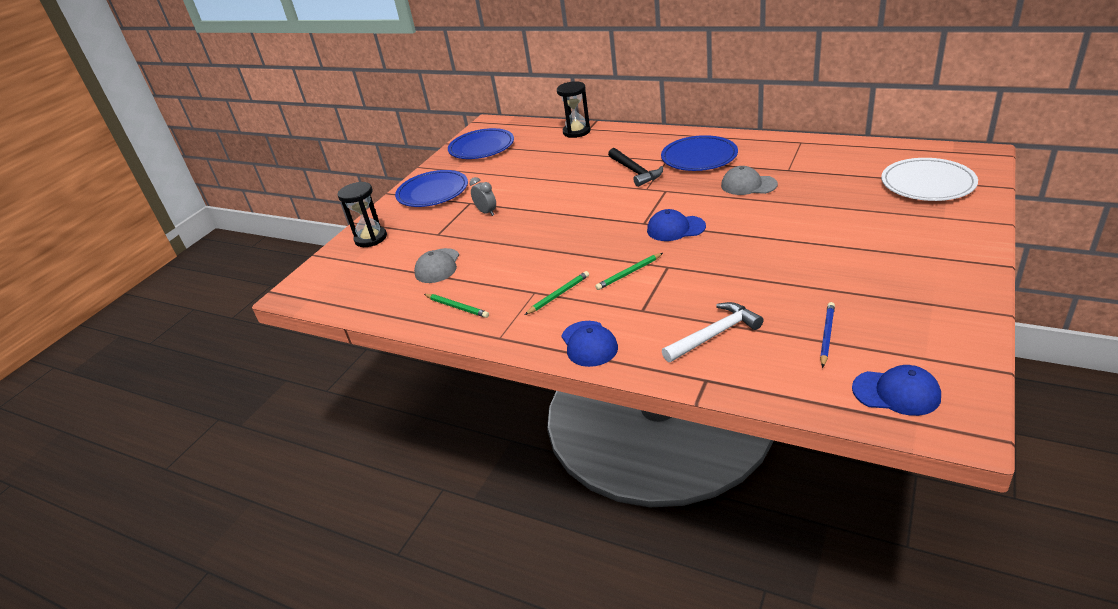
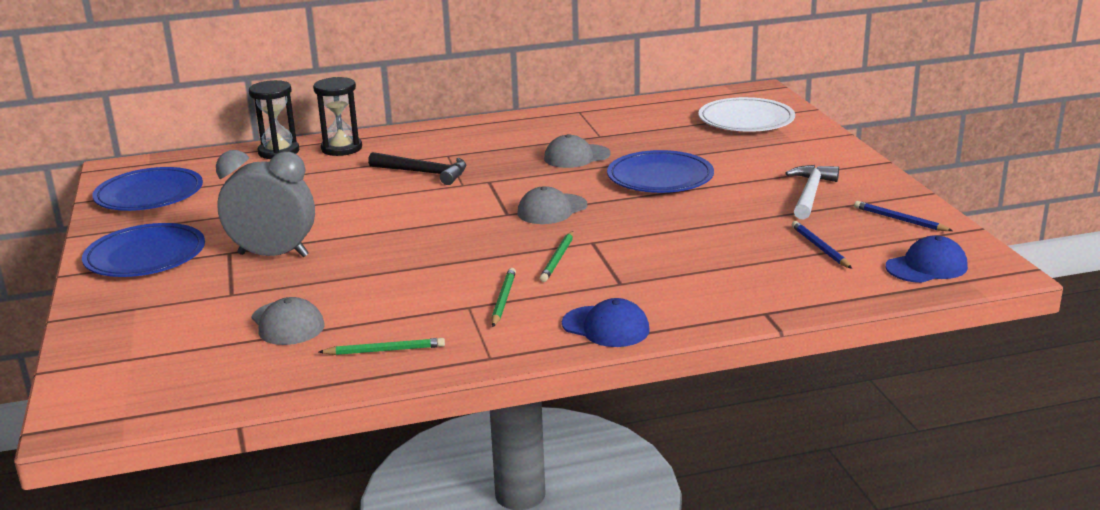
camera: 45 degrees left, 10 degrees down
black hourglass [338,182,387,247] -> black hourglass moved to [313,77,362,156]
grey clock [470,177,496,216] -> grey clock [216,150,315,257], size x2.02
blue cap [647,209,706,241] -> grey cap [518,186,587,224]
blue plate [661,135,738,171] -> blue plate moved to [607,150,714,193]
white hammer [662,302,764,362] -> white hammer moved to [785,165,839,220]
none -> blue pencil [854,201,953,231]

